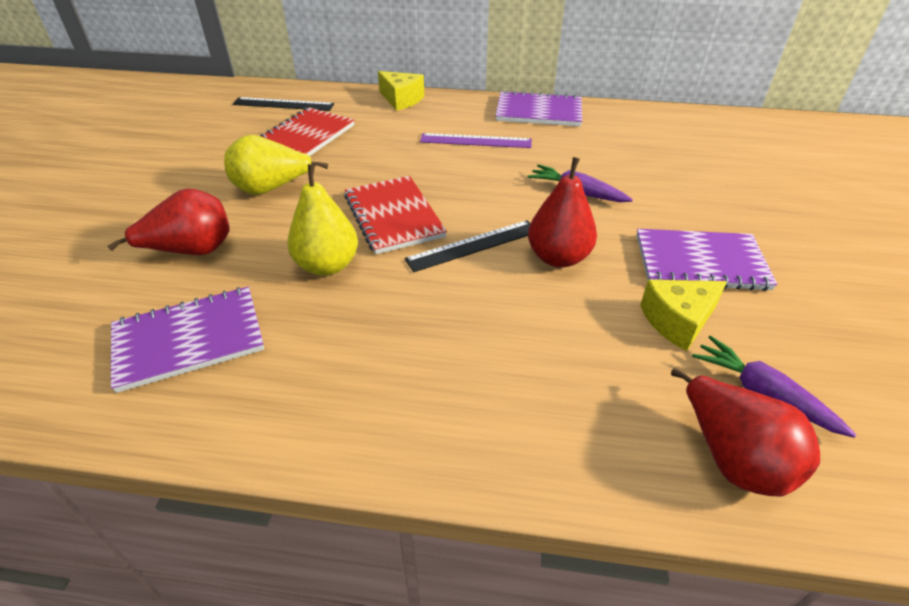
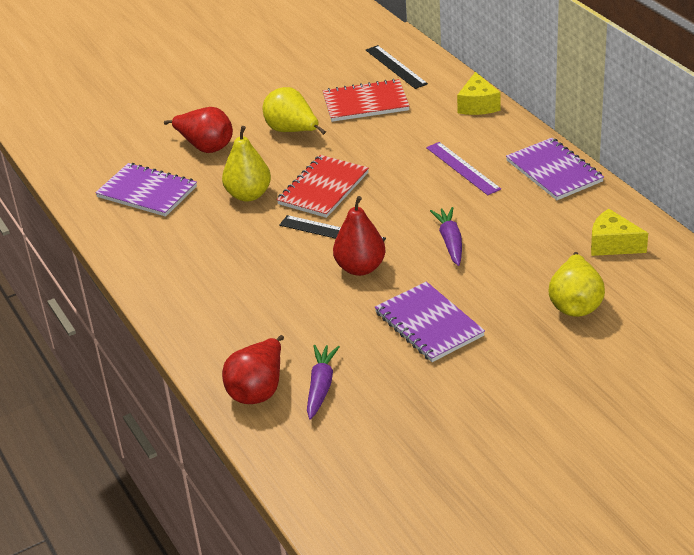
camera: 55 degrees right, 5 degrees down
yellow cheese [640,280,727,351] -> yellow cheese moved to [591,209,648,256]
none -> yellow pear [549,252,605,317]

